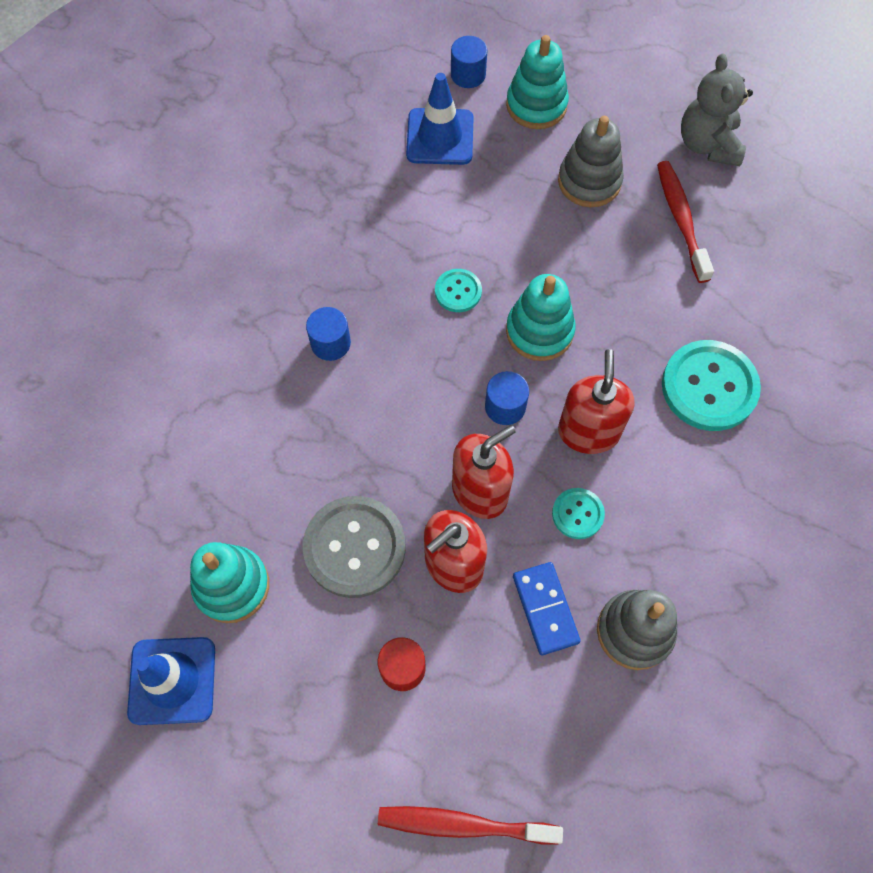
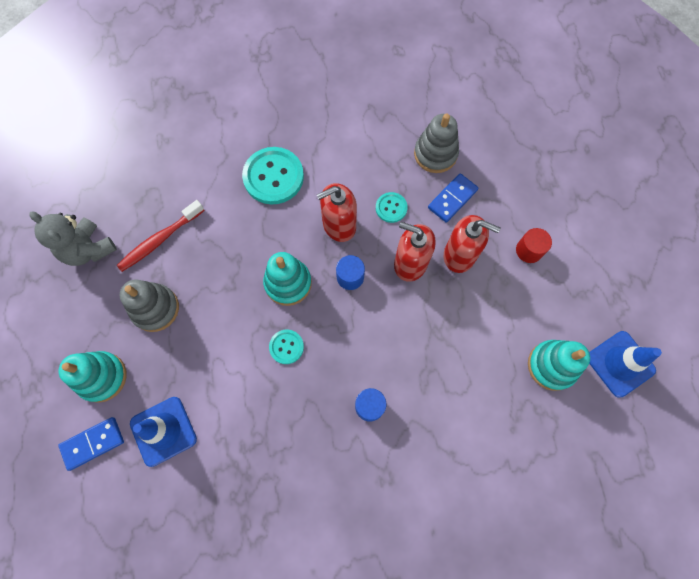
camera: 120 degrees left, 5 degrees up
grey button [303,496,406,598] -> none
red toothbrush [378,806,563,845] -> none
blue cylinder [451,36,487,88] -> blue domino [58,417,124,471]
grey teddy bear [681,54,753,166] -> grey teddy bear turned 75 degrees clockwise [29,212,117,266]

